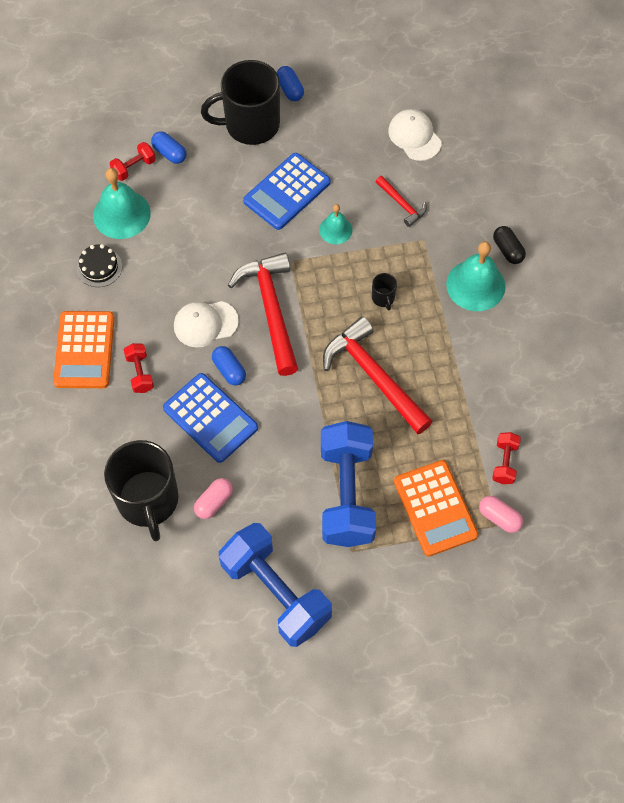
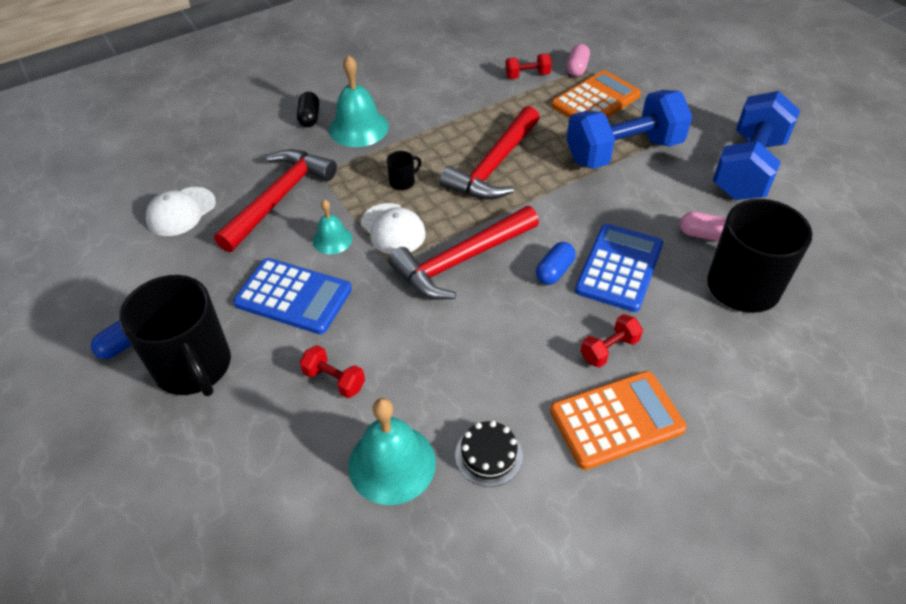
camera: 110 degrees left, 15 degrees down
red dumbbell [110,142,156,181] -> red dumbbell moved to [300,345,365,398]
blue capsule [151,131,186,164] -> none
white cap [174,301,239,347] -> white cap moved to [361,203,426,254]
red hammer [375,176,427,227] -> red hammer [214,149,337,252], size x2.02
black capsule [493,226,526,264] -> black capsule turned 45 degrees counterclockwise [297,92,319,127]

